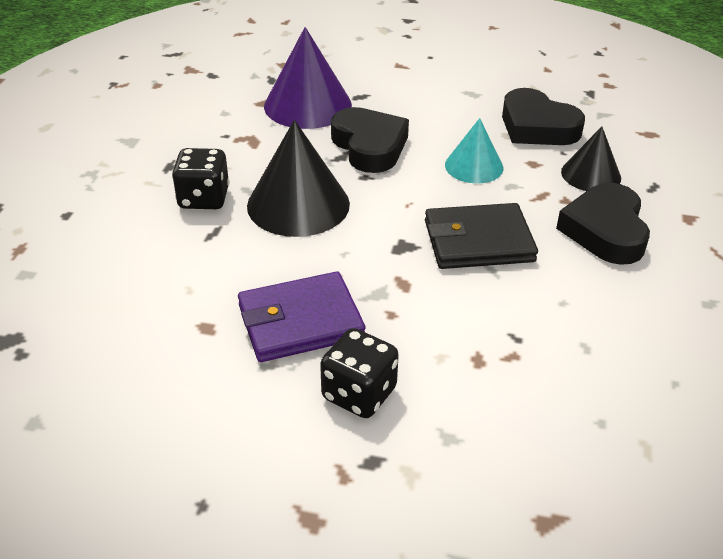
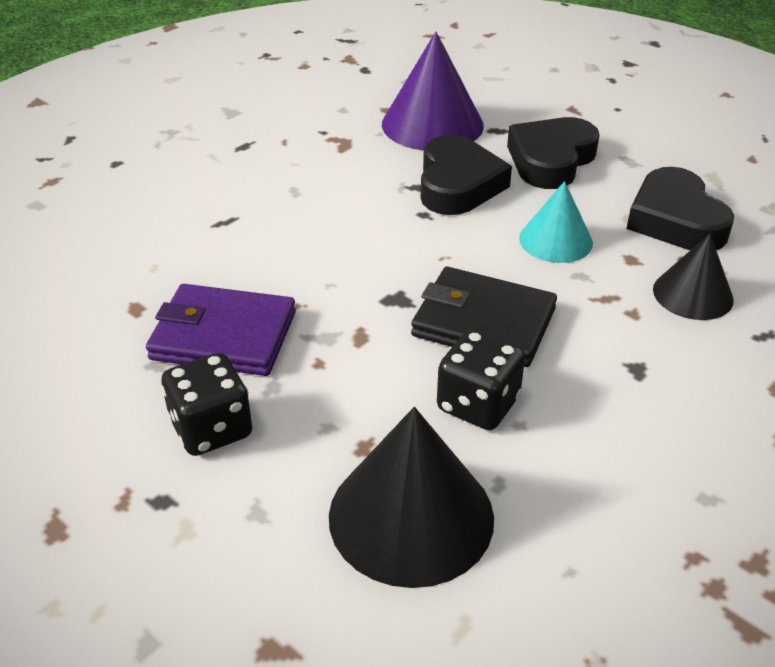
camera: 30 degrees right, 0 degrees up
black dice [172,148,229,209] -> black dice moved to [437,330,525,430]
black cone [247,120,350,237] -> black cone moved to [329,407,494,588]
black heart [556,183,650,265] -> black heart moved to [507,117,600,189]

